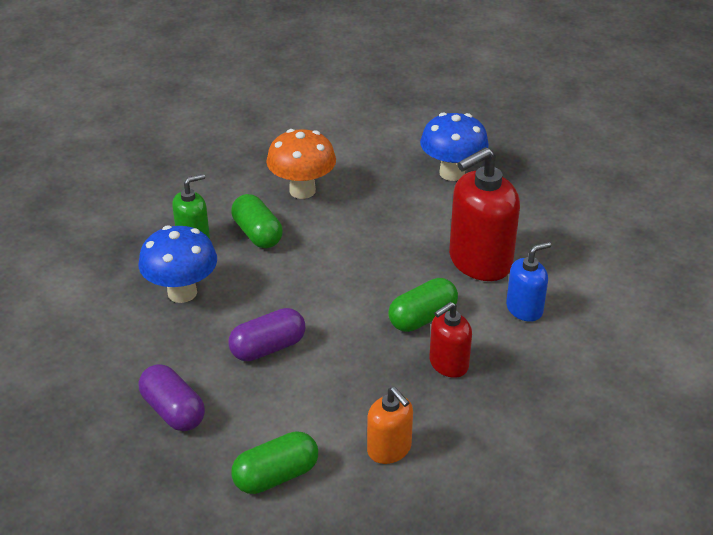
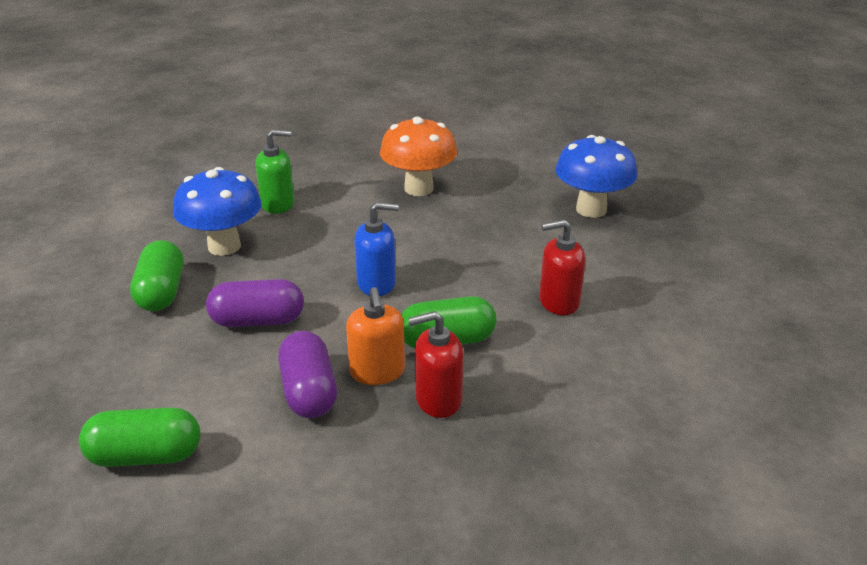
camera: 25 degrees right, 5 degrees down
purple capsule [139,364,205,431] -> purple capsule moved to [278,331,337,418]
green capsule [231,194,283,248] -> green capsule moved to [130,240,184,311]
orange soap dispenser [367,387,413,464] -> orange soap dispenser moved to [346,287,405,385]
red soap dispenser [449,147,520,281] -> red soap dispenser [539,220,585,315], size x0.56
blue soap dispenser [506,242,551,322] -> blue soap dispenser moved to [354,202,399,296]

